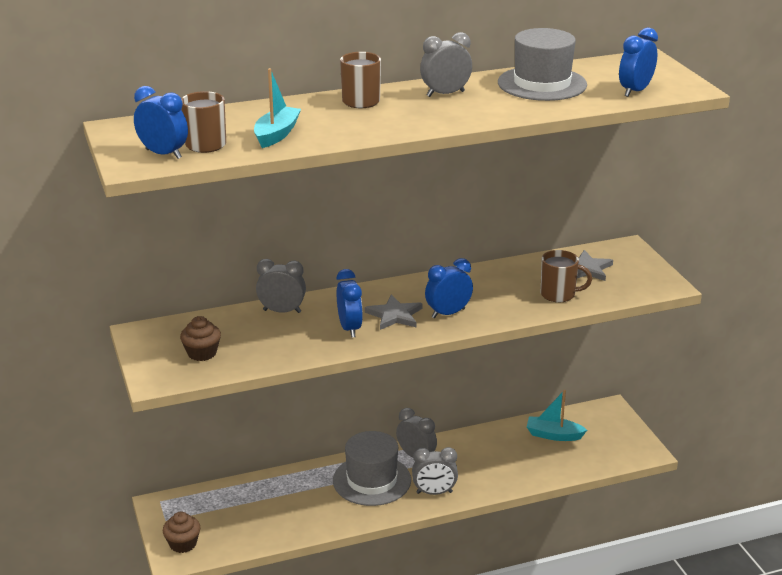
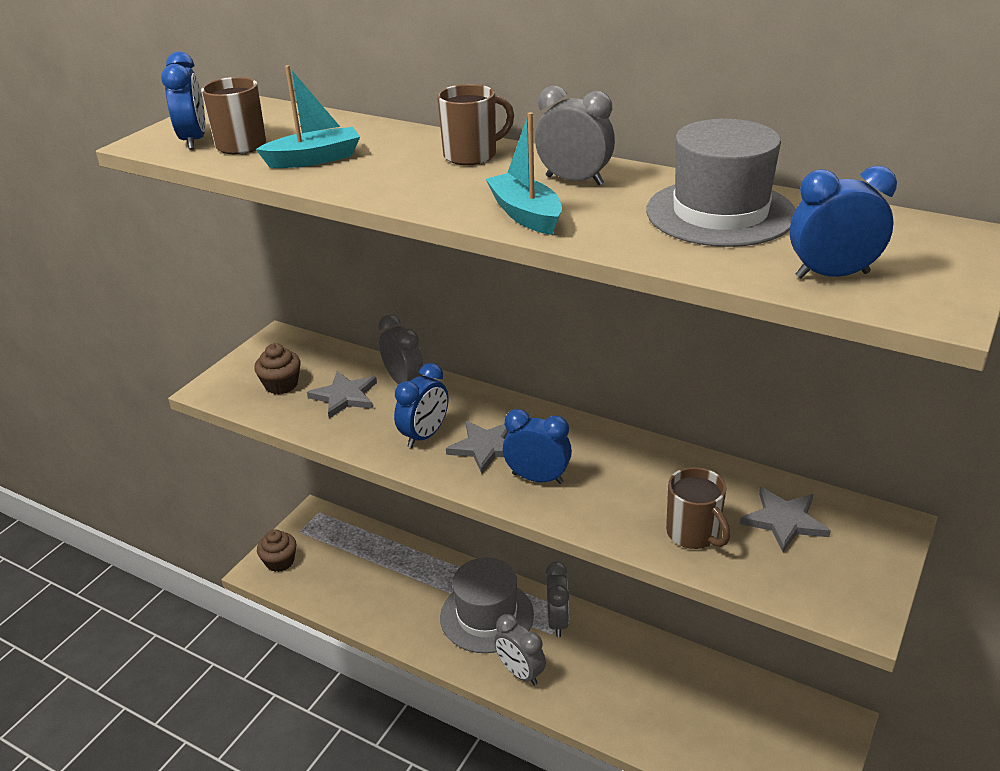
camera: 50 degrees right, 5 degrees up
turquoise boat [527,390,587,441] -> turquoise boat moved to [486,112,562,235]
none -> grey star [307,371,377,418]

